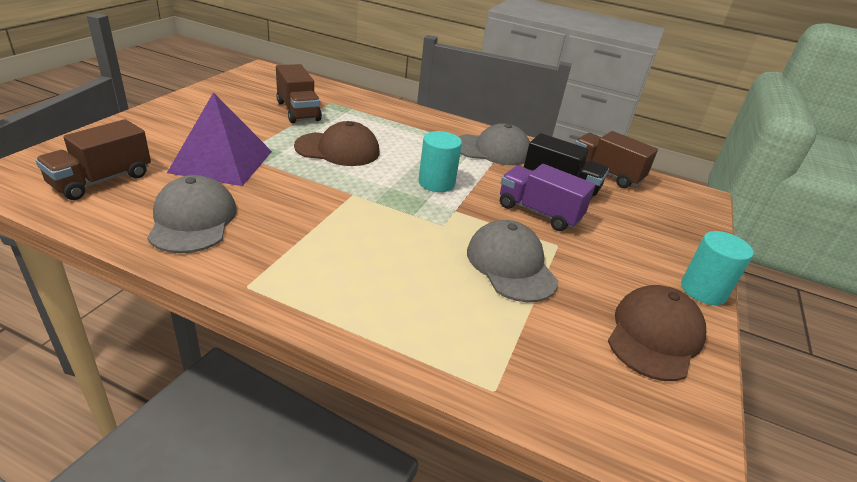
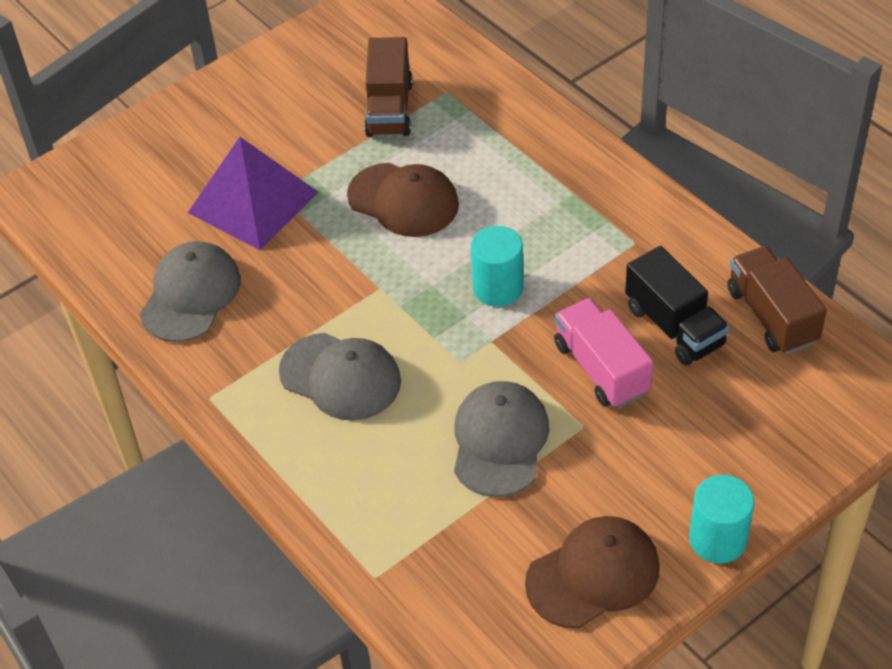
camera: 35 degrees right, 15 degrees up
brown truck [35,119,151,200] -> none
grey cap [458,123,530,165] -> grey cap moved to [279,333,401,421]
purple truck [500,164,595,231] -> pink truck [554,298,653,408]

